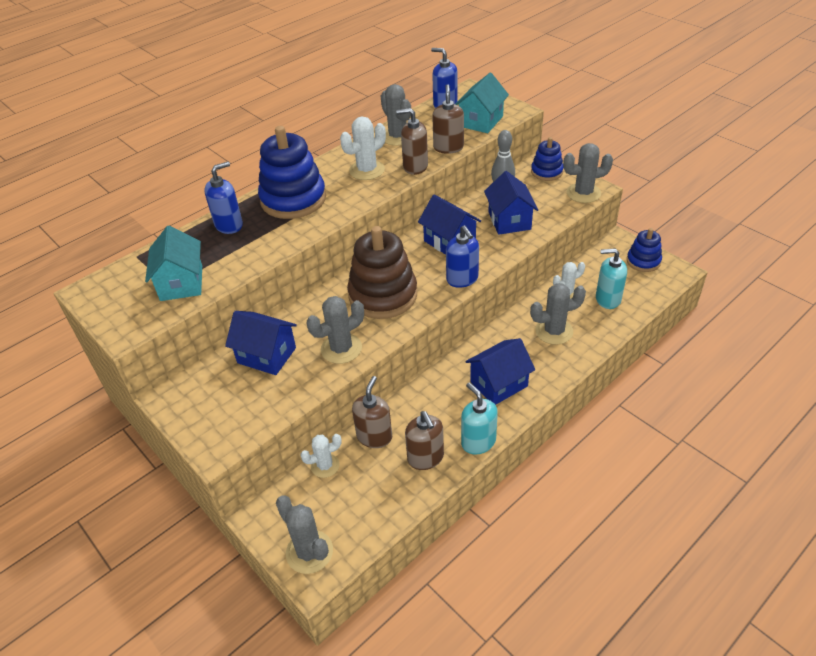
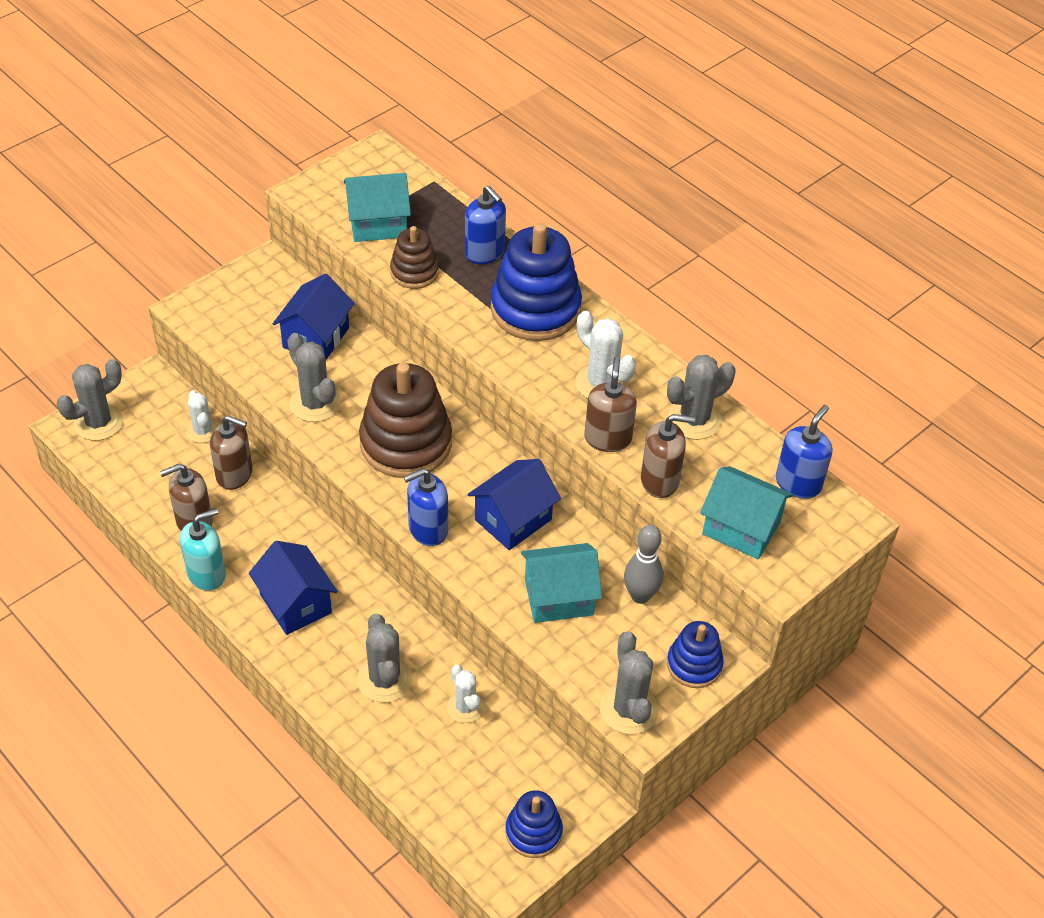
camera: 85 degrees right, 5 degrees up
blue house [484,171,538,235] -> turquoise house [521,543,602,623]
turquoise soap dispenser [596,248,627,309] -> none
none -> brown stacking toy [390,226,439,289]

